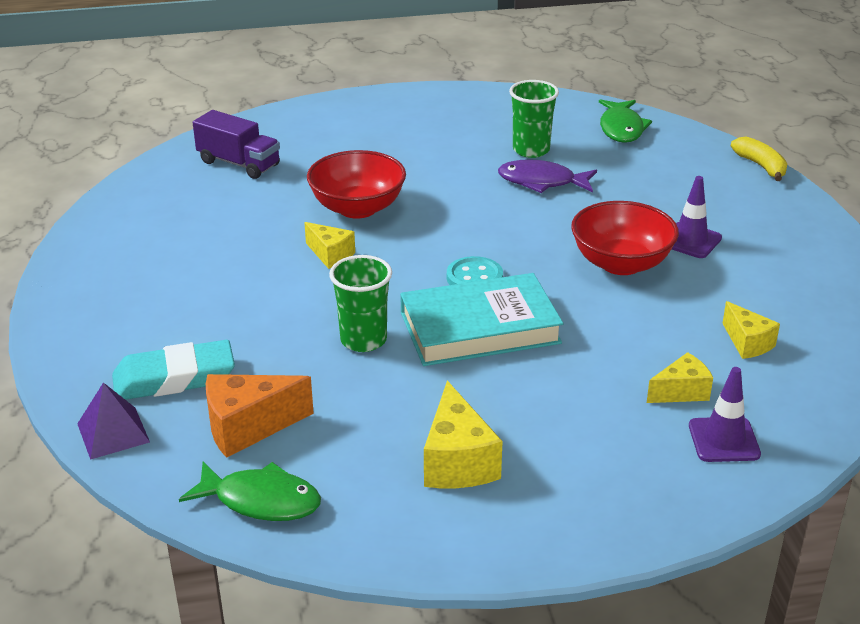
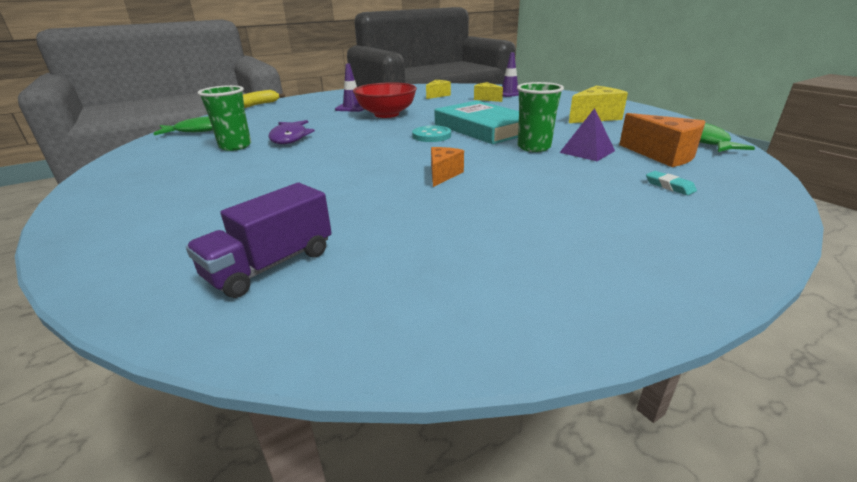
camera: 110 degrees left, 5 degrees down
purple pyramid [77,382,150,460] -> purple pyramid moved to [559,108,615,161]
turquoise eraser [112,340,235,400] -> turquoise eraser [646,171,697,195], size x0.44
purple truck [193,110,280,179] -> purple truck turned 150 degrees counterclockwise [186,183,332,298]
yellow cheese [304,222,355,269] -> orange cheese [431,147,464,187]
red bowl [307,150,406,219] -> none

